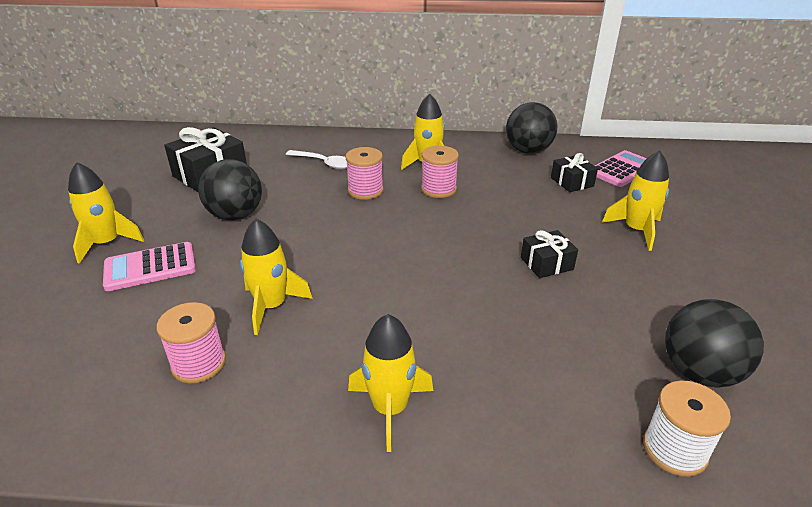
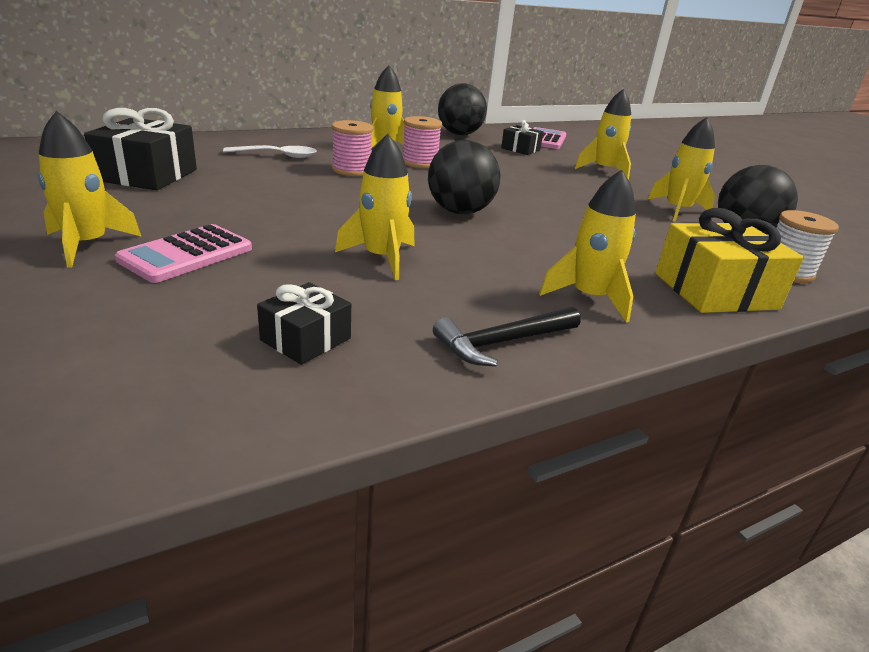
camera: 35 degrees left, 5 degrees down
pink spool [156,302,226,384] -> none
black ball [198,159,262,221] -> black ball moved to [428,140,500,214]
black gift [521,230,578,278] -> black gift moved to [257,282,351,365]
none -> black hammer [433,307,580,367]
none -> yellow rocket [648,117,715,222]
none -> yellow gift [655,208,804,313]

